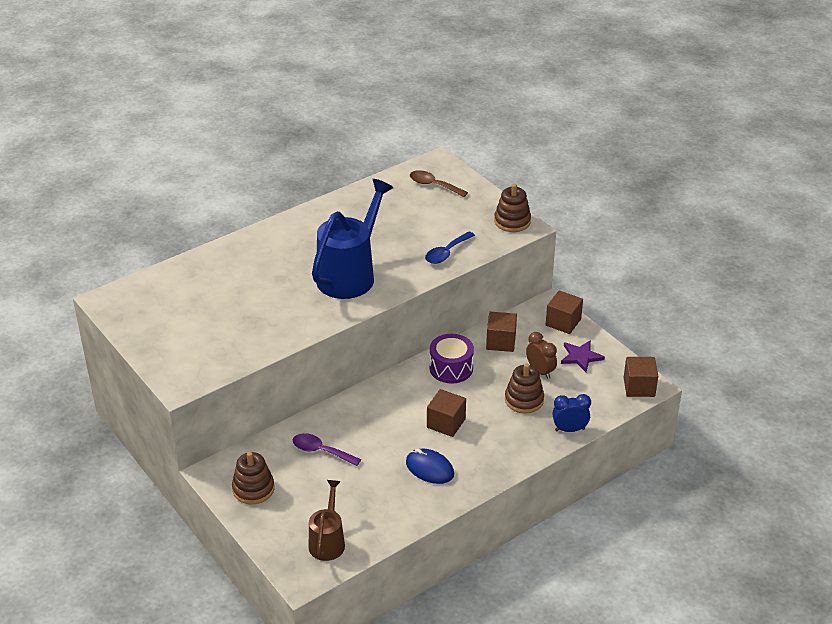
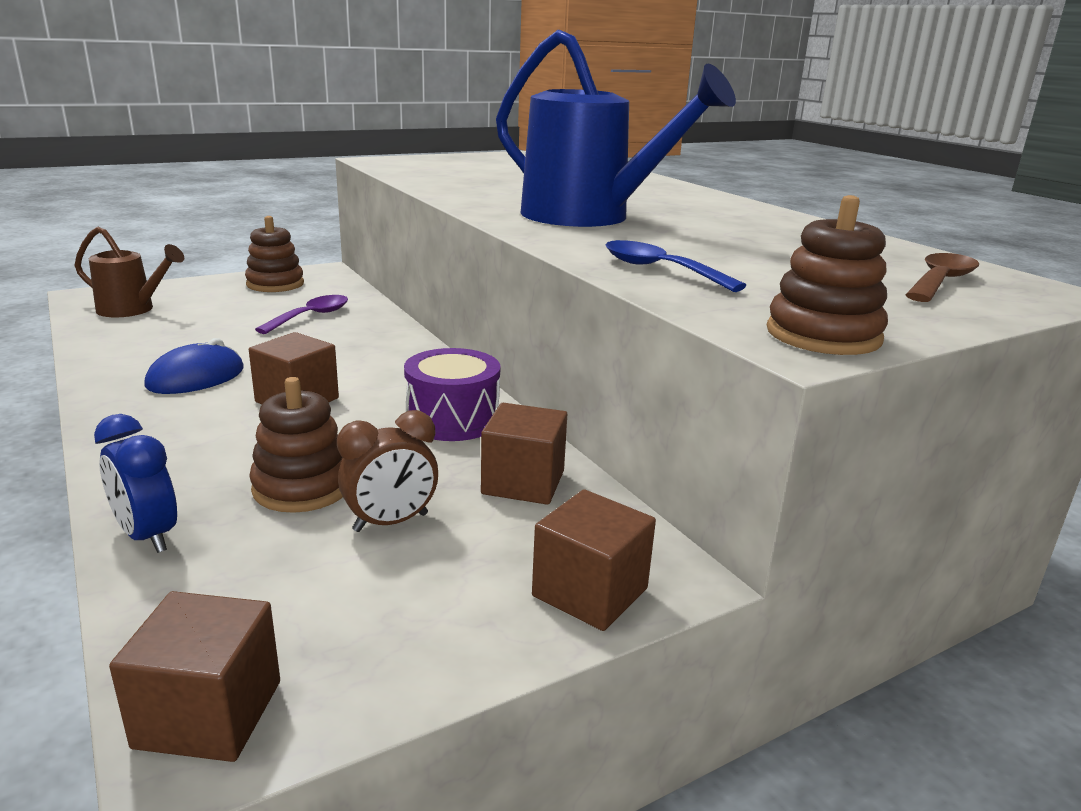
camera: 95 degrees right, 15 degrees down
blue clock [552,394,591,432] -> blue clock turned 135 degrees clockwise [94,414,177,553]
purple star [561,340,605,372] -> none

